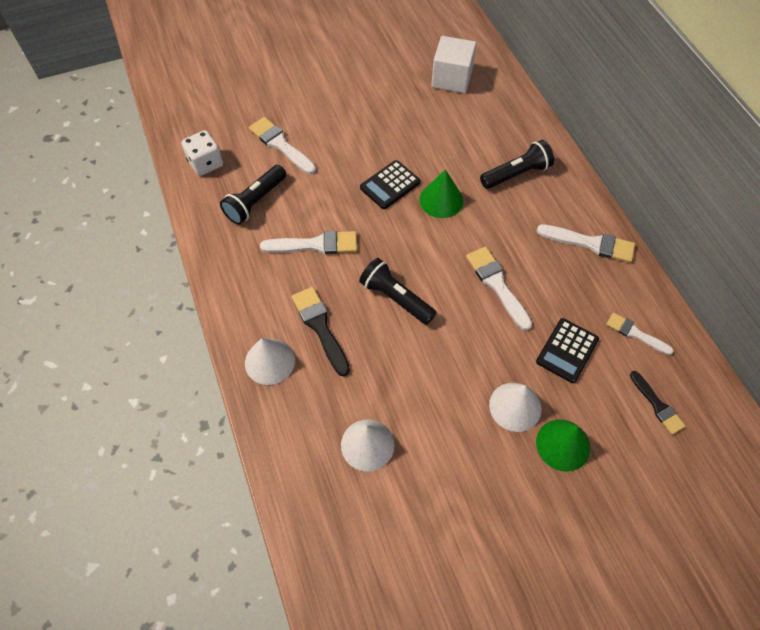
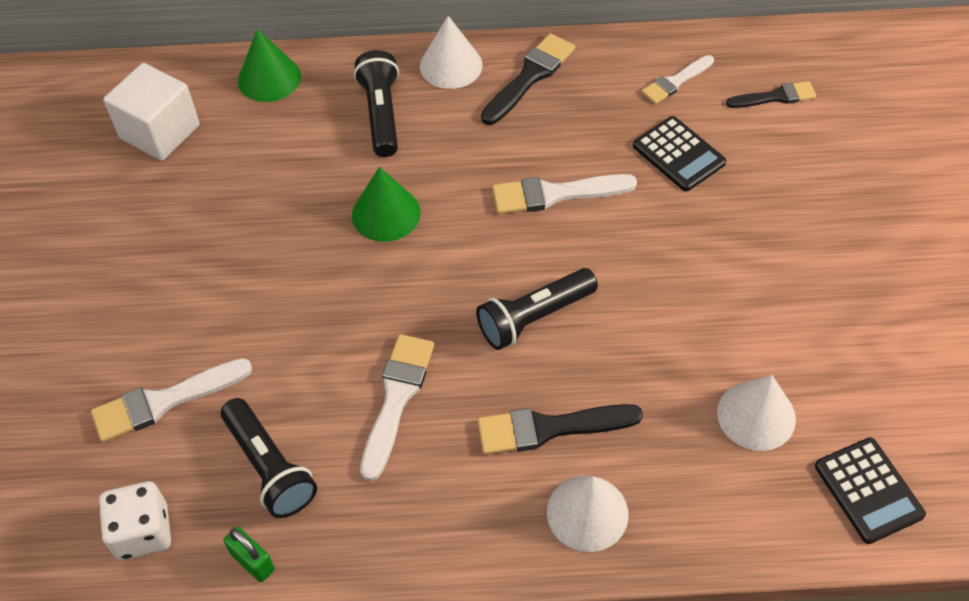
camera: 70 degrees left, 5 degrees down
black calculator [360,160,420,209] -> black calculator moved to [815,437,926,544]
white cone [489,383,542,432] -> white cone moved to [420,16,483,89]
green cone [536,419,590,472] -> green cone moved to [238,29,301,102]
white brush [537,224,635,263] -> black brush [481,33,575,125]
none -> green padlock [223,527,275,582]

